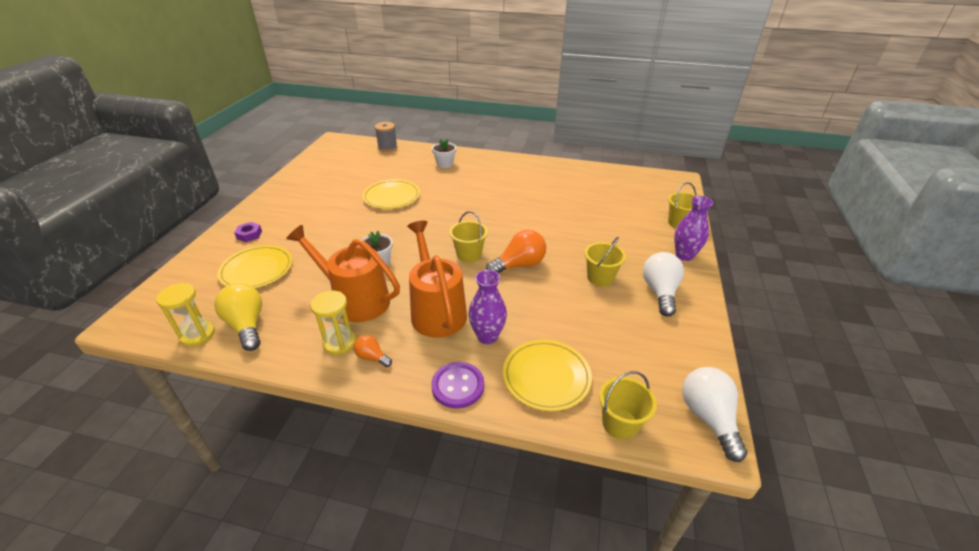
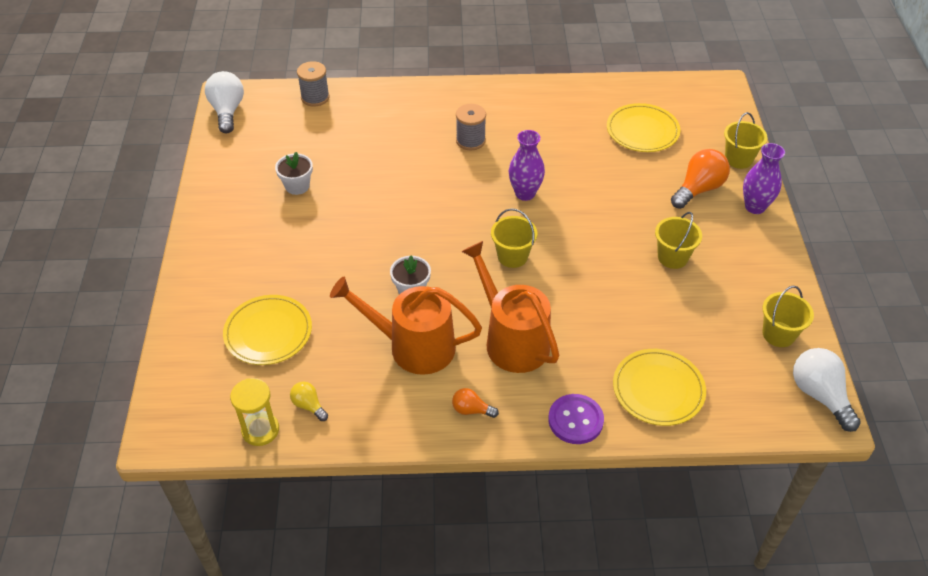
camera: 15 degrees left, 10 degrees up
yellow light bulb [214,283,262,351] -> yellow light bulb [290,381,328,421], size x0.54
purple nut [234,222,262,242] -> none
yellow hourglass [310,291,356,355] -> none
yellow plate [362,179,420,209] -> yellow plate moved to [607,103,681,152]
white flower pot [432,138,456,168] -> white flower pot moved to [275,152,313,195]
purple vase [468,270,507,344] -> purple vase moved to [509,130,545,201]
orange light bulb [486,230,546,273] -> orange light bulb moved to [671,149,730,209]
yellow bucket [599,371,657,440] -> yellow bucket moved to [762,286,814,347]
white light bulb [643,252,684,317] -> white light bulb moved to [205,71,244,134]
none -> grey spool [456,104,486,151]

